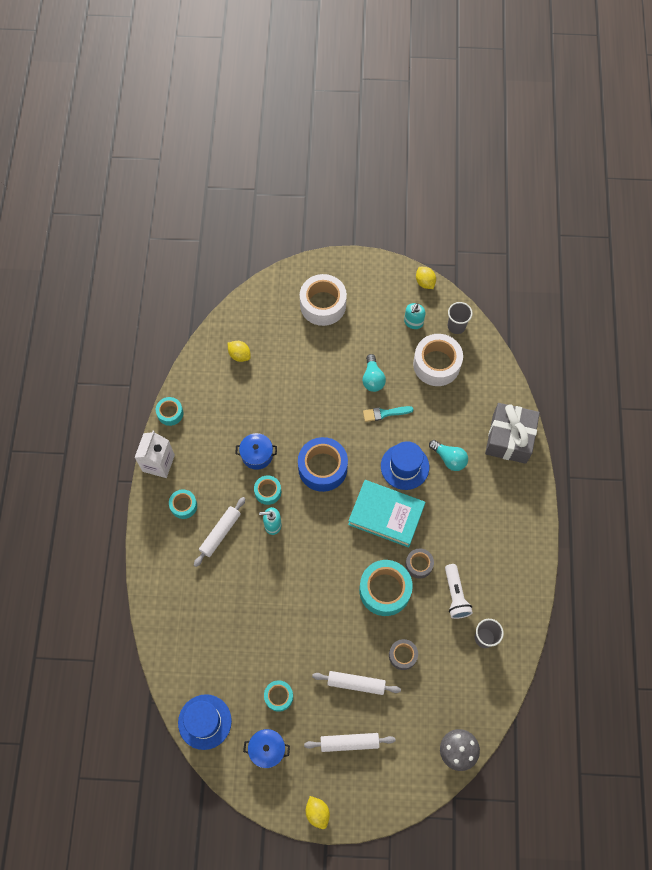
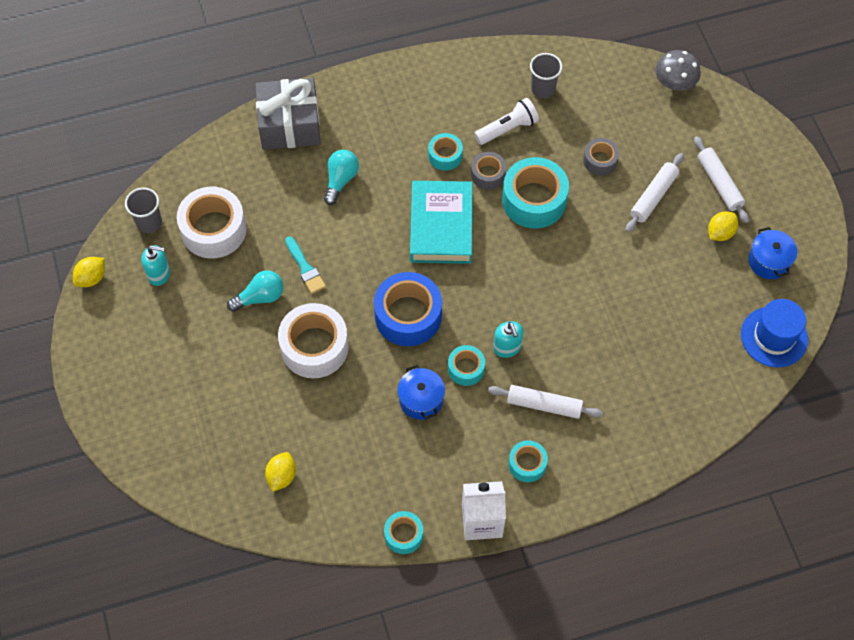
camera: 110 degrees left, 5 degrees down
turquoise tape [264,680,293,712] -> turquoise tape moved to [428,133,463,171]
white tape [300,274,347,326] -> white tape moved to [278,303,349,378]
yellow lemon [306,796,330,829] -> yellow lemon moved to [708,211,738,241]
white rolling pin [312,671,401,695] -> white rolling pin turned 45 degrees clockwise [626,153,684,232]
blue hat [381,441,429,490] -> none

